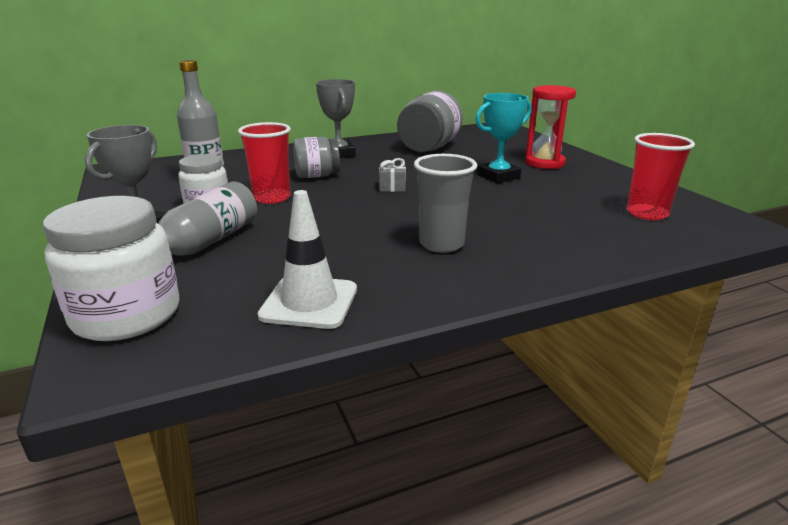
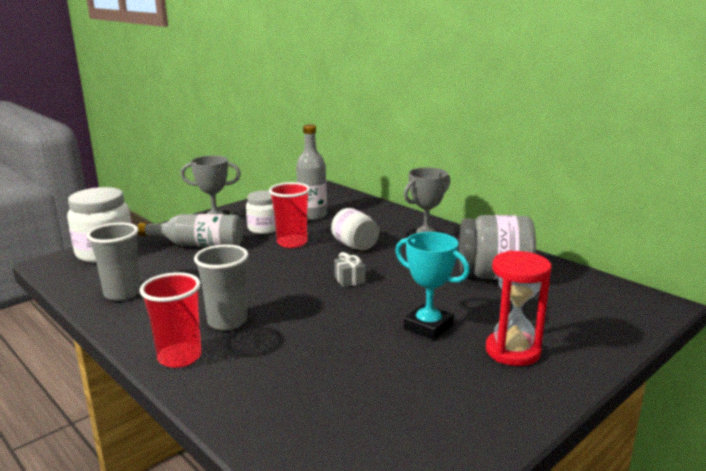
camera: 70 degrees right, 5 degrees down
white traffic cone [258,190,357,329] -> grey cup [87,222,141,301]
grey jar [293,137,340,178] -> white jar [331,208,379,250]
red cup [627,133,695,220] -> red cup moved to [139,272,202,368]

